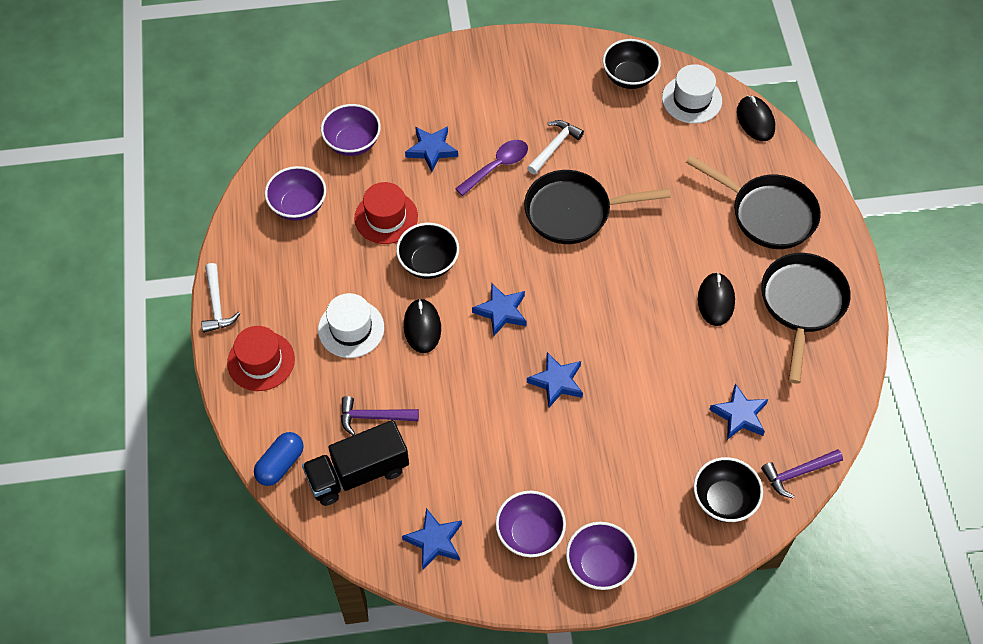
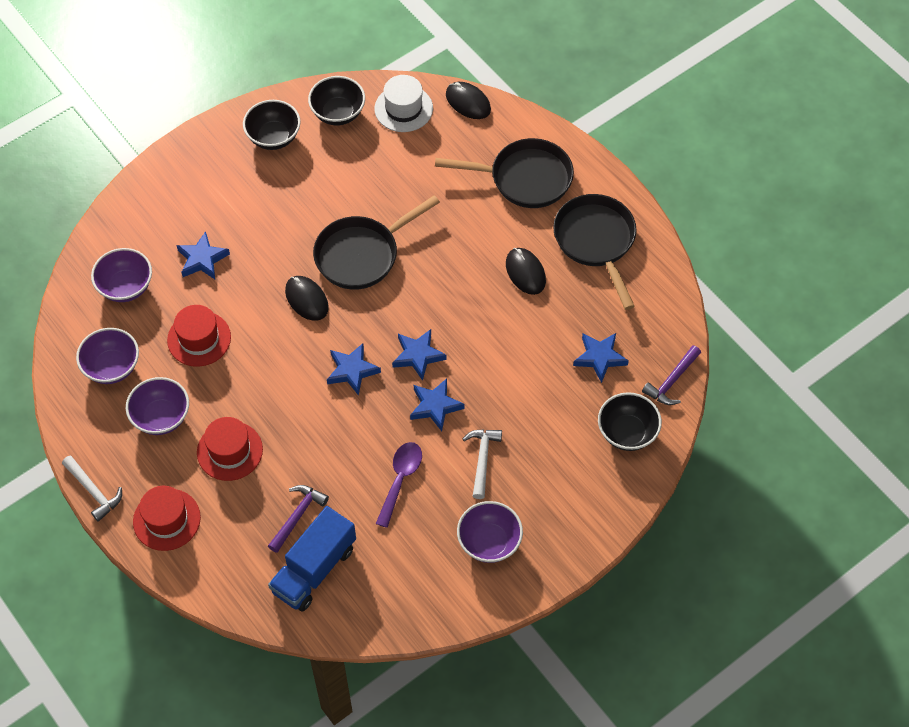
camera: 30 degrees left, 0 degrees up
blue capsule [254,432,304,486] -> none
black truck [302,420,409,506] -> blue truck [268,506,356,612]
white hat [318,293,384,358] -> red hat [197,417,263,481]
purple hammer [341,396,419,435] -> purple hammer turned 150 degrees clockwise [268,485,329,553]
black bowl [396,223,459,279] -> black bowl moved to [243,100,301,150]
blue star [402,508,462,570] -> blue star moved to [392,329,447,381]
black mouse [404,299,441,353] -> black mouse moved to [285,276,329,321]
purple spoon [455,140,528,196] -> purple spoon moved to [376,442,422,528]
white hammer [527,120,584,175] -> white hammer moved to [463,429,502,499]
purple bowl [566,522,637,590] -> purple bowl moved to [126,377,189,435]

